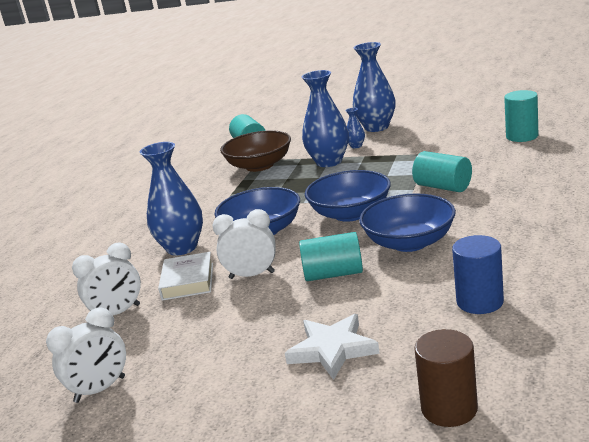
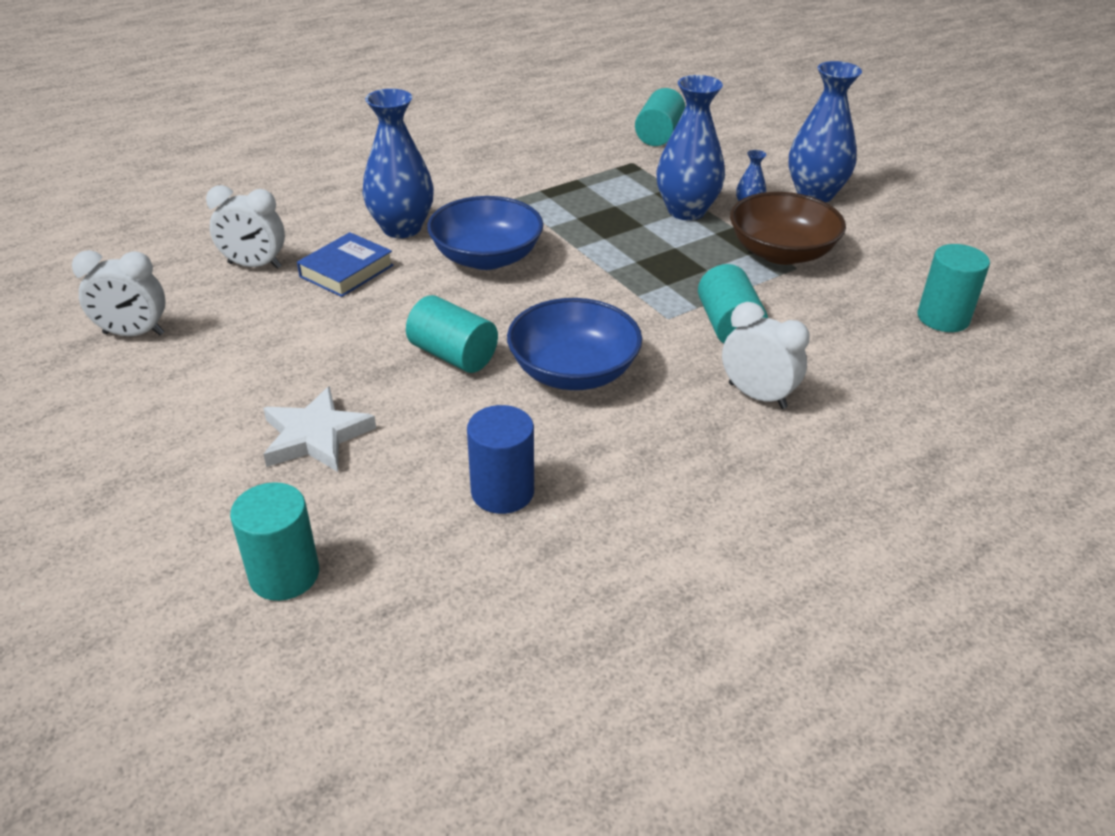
camera: 35 degrees right, 15 degrees up
white book [158,252,213,301] -> blue book [297,232,394,297]
white clock [212,209,276,279] -> white clock moved to [722,302,810,409]
brown bowl [220,130,291,172] -> brown bowl moved to [730,192,846,265]
blue bowl [305,170,391,222] -> none
brown cylinder [414,329,478,427] -> turquoise cylinder [230,482,319,601]

